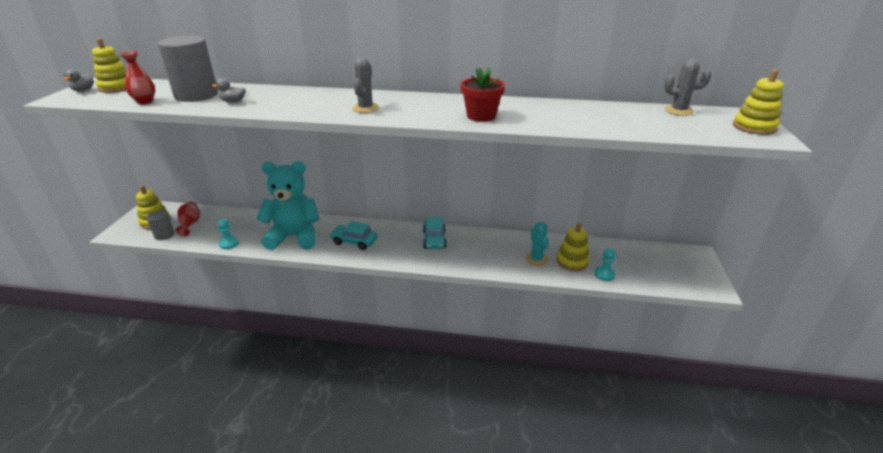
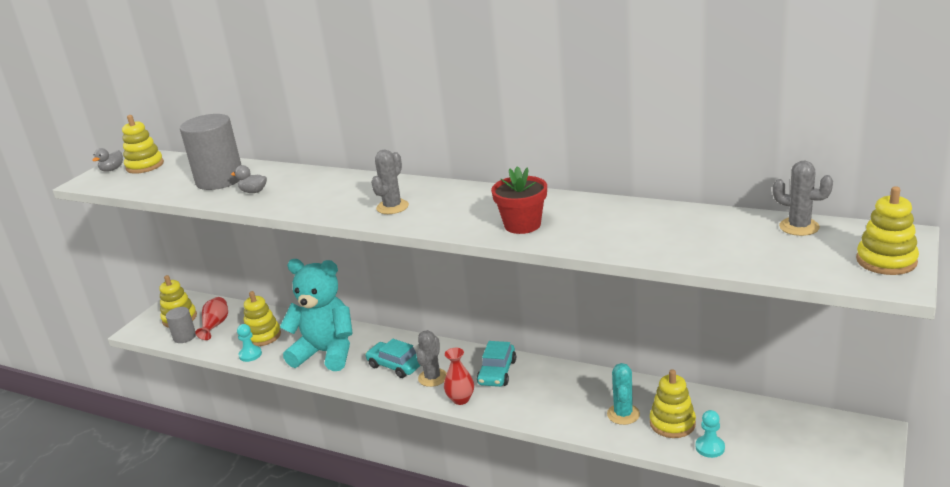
camera: 20 degrees right, 5 degrees down
red vase [119,51,155,104] -> red vase moved to [444,348,474,405]
none -> yellow stacking toy [244,291,281,346]
none -> grey cactus [416,330,447,387]

